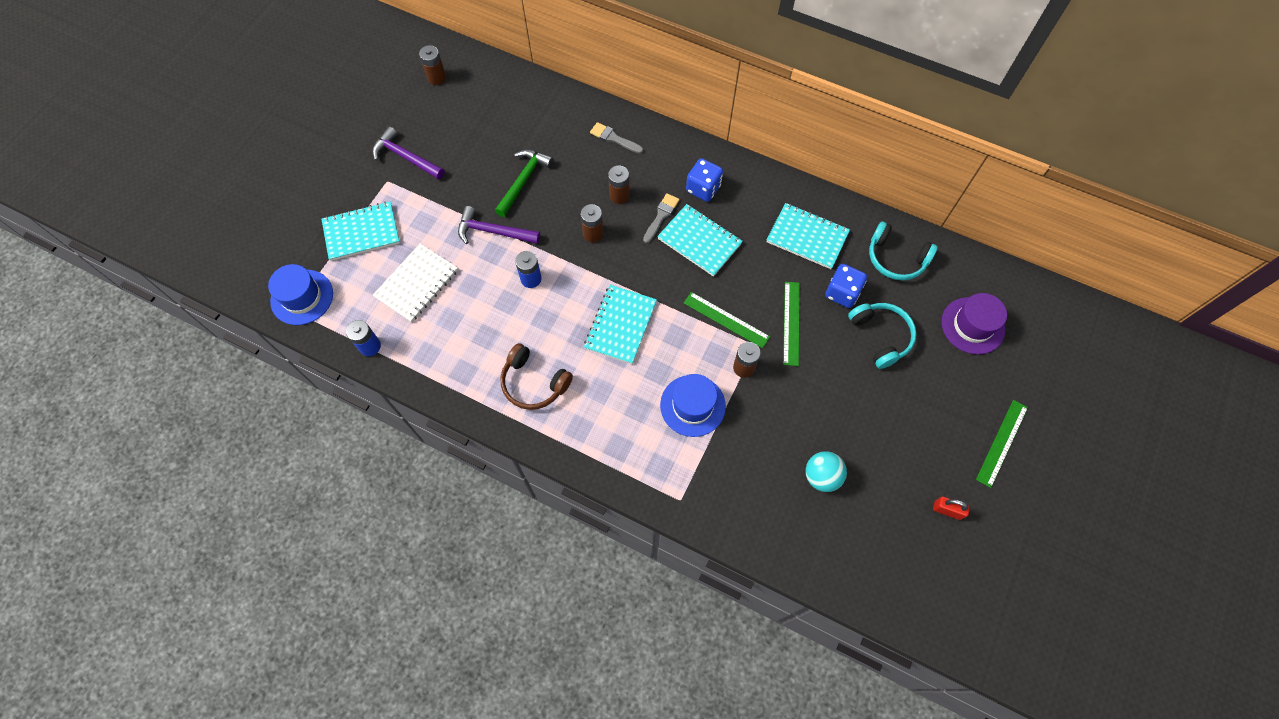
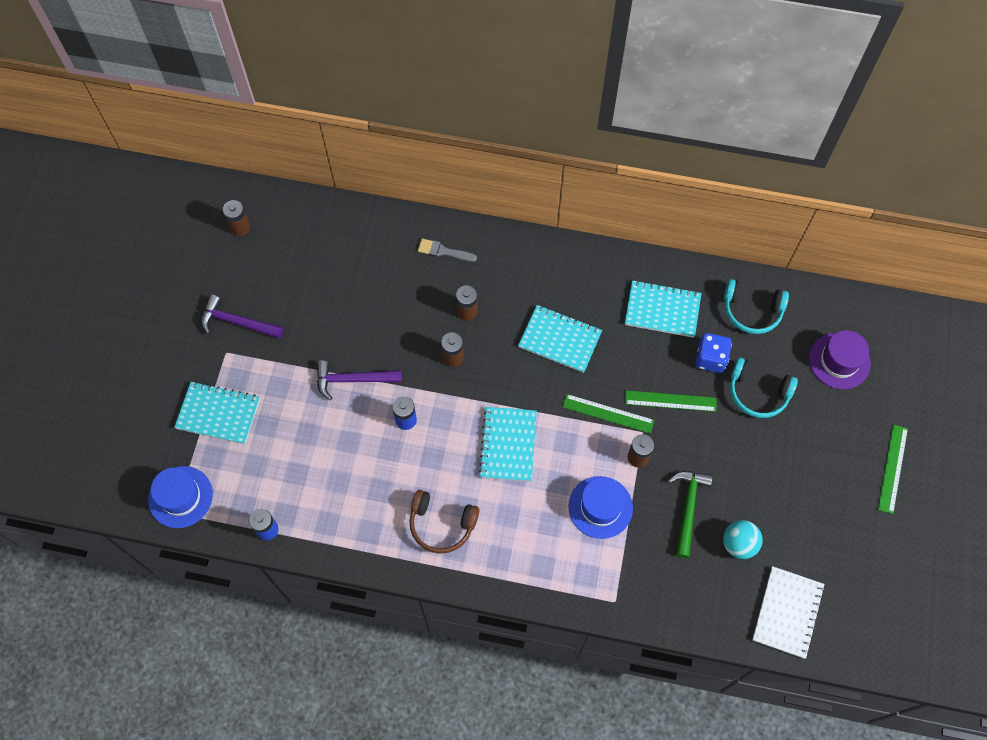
camera: 15 degrees left, 0 degrees up
turquoise notebook [322,202,400,261] -> turquoise notebook turned 45 degrees clockwise [174,382,260,444]
white notebook [373,244,458,322] -> white notebook moved to [752,566,825,659]
green hammer [495,150,554,217] -> green hammer moved to [668,471,713,558]
grey brush [643,193,680,243] -> none
blue dice [686,158,723,202] -> none
green ruler [783,282,800,366] -> green ruler turned 75 degrees counterclockwise [625,390,717,412]
turquoise headphones [848,303,917,369] -> turquoise headphones turned 150 degrees clockwise [730,358,798,418]
red padlock [933,496,970,520] -> none

